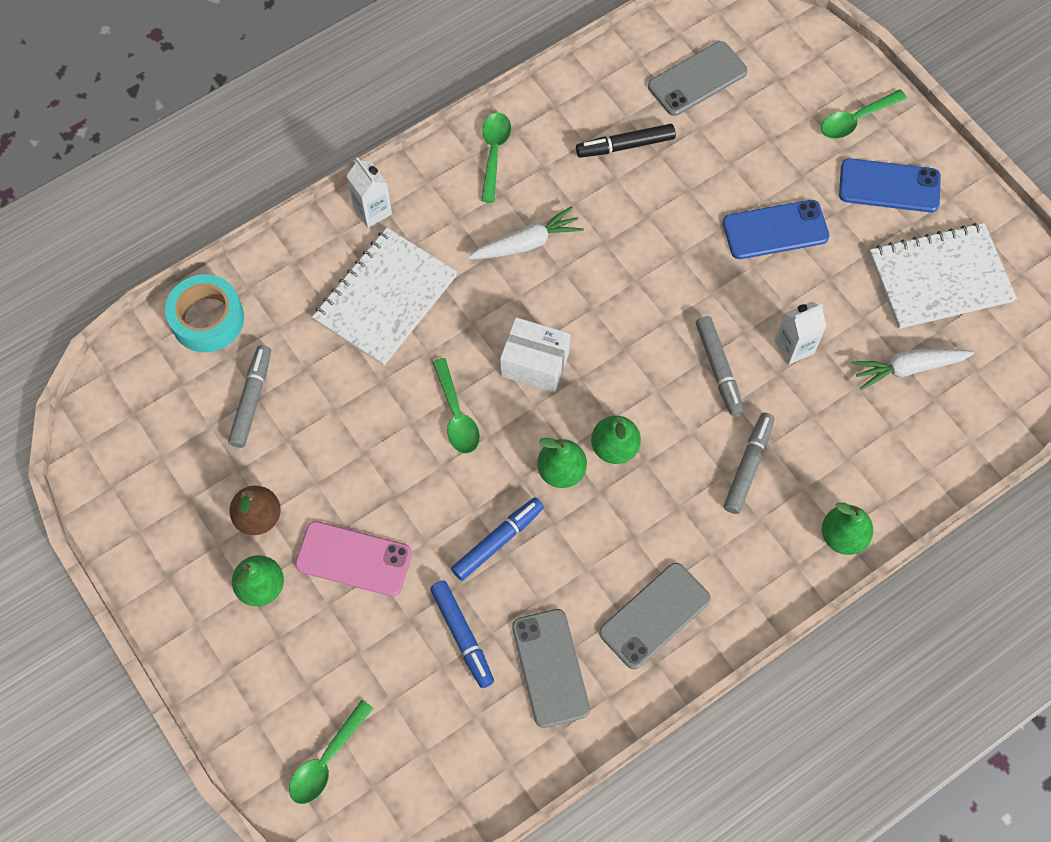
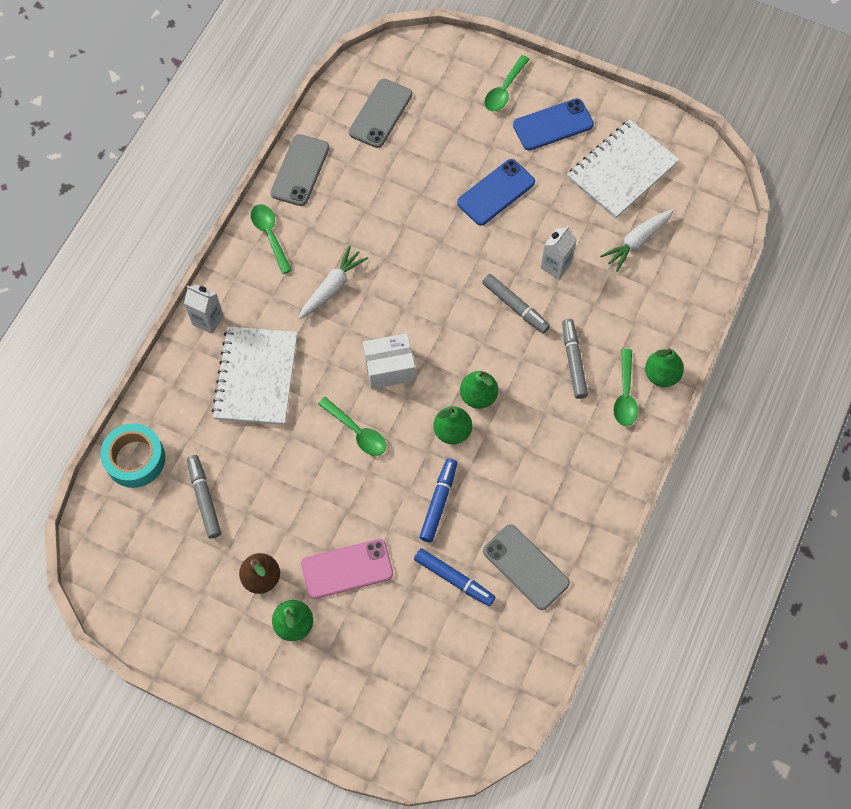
camera: 30 degrees left, 0 degrees up
green spoon [289,700,373,804] -> green spoon moved to [613,349,638,426]
black marker [576,124,676,158] -> none
grey phone [599,563,711,669] -> grey phone moved to [270,134,329,206]

